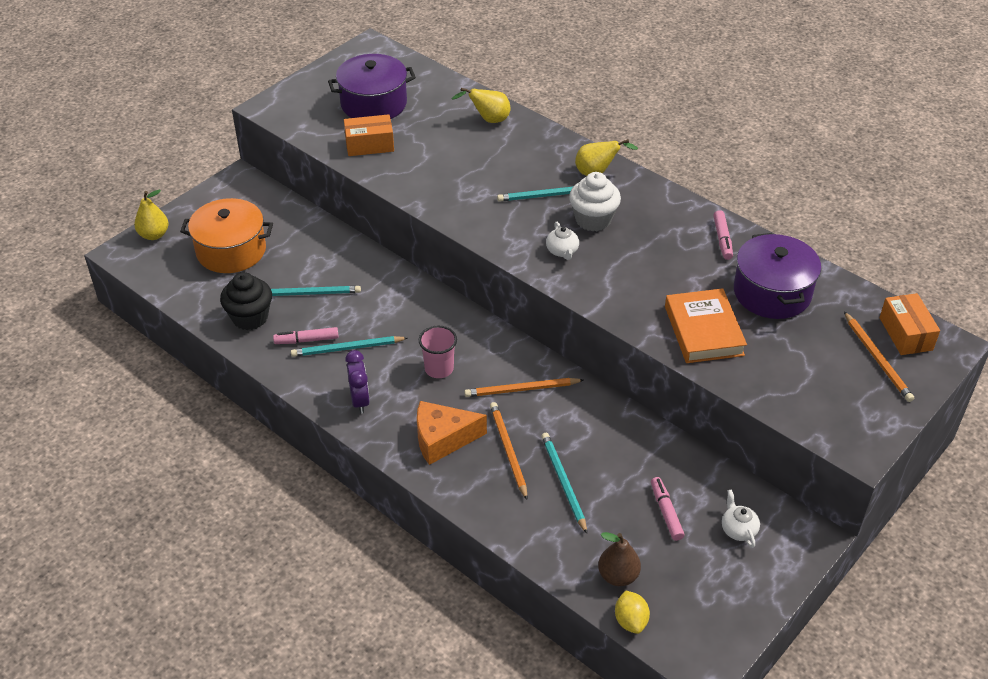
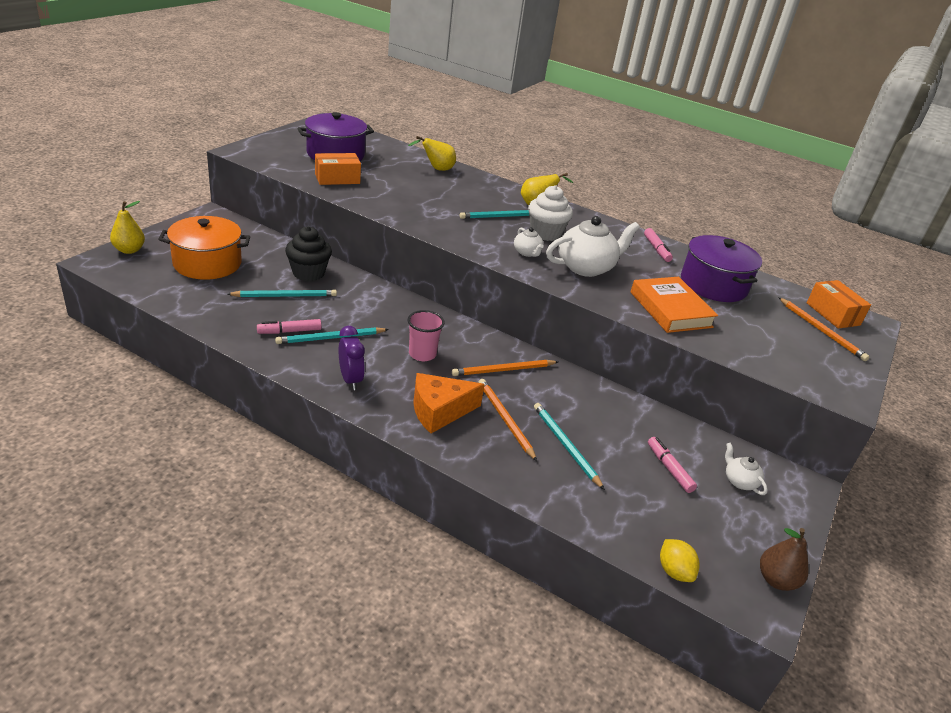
camera: 15 degrees left, 10 degrees down
black cupcake [220,272,272,330] -> black cupcake moved to [285,226,332,281]
brown pear [598,532,641,586] -> brown pear moved to [760,528,809,591]
none -> white teapot [546,216,640,277]

